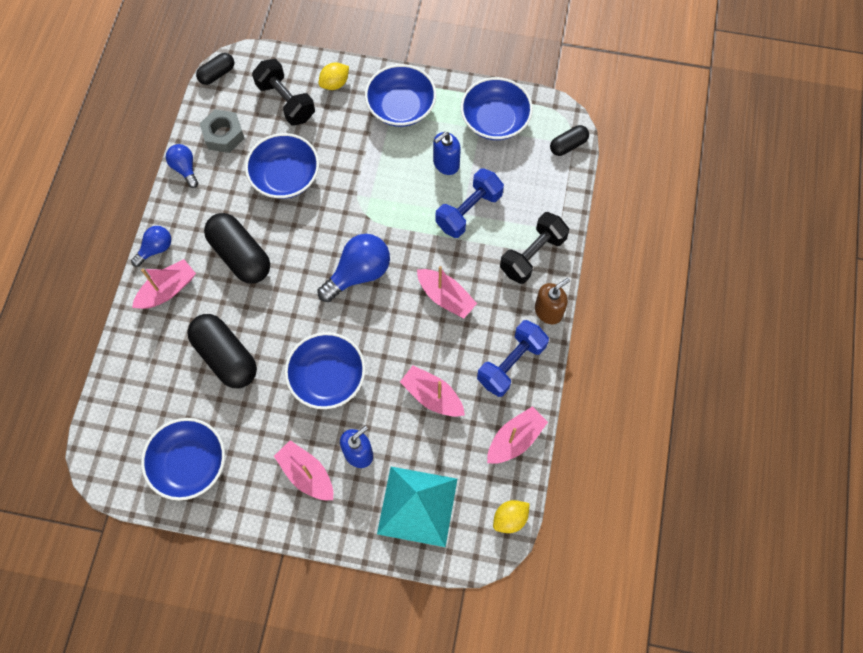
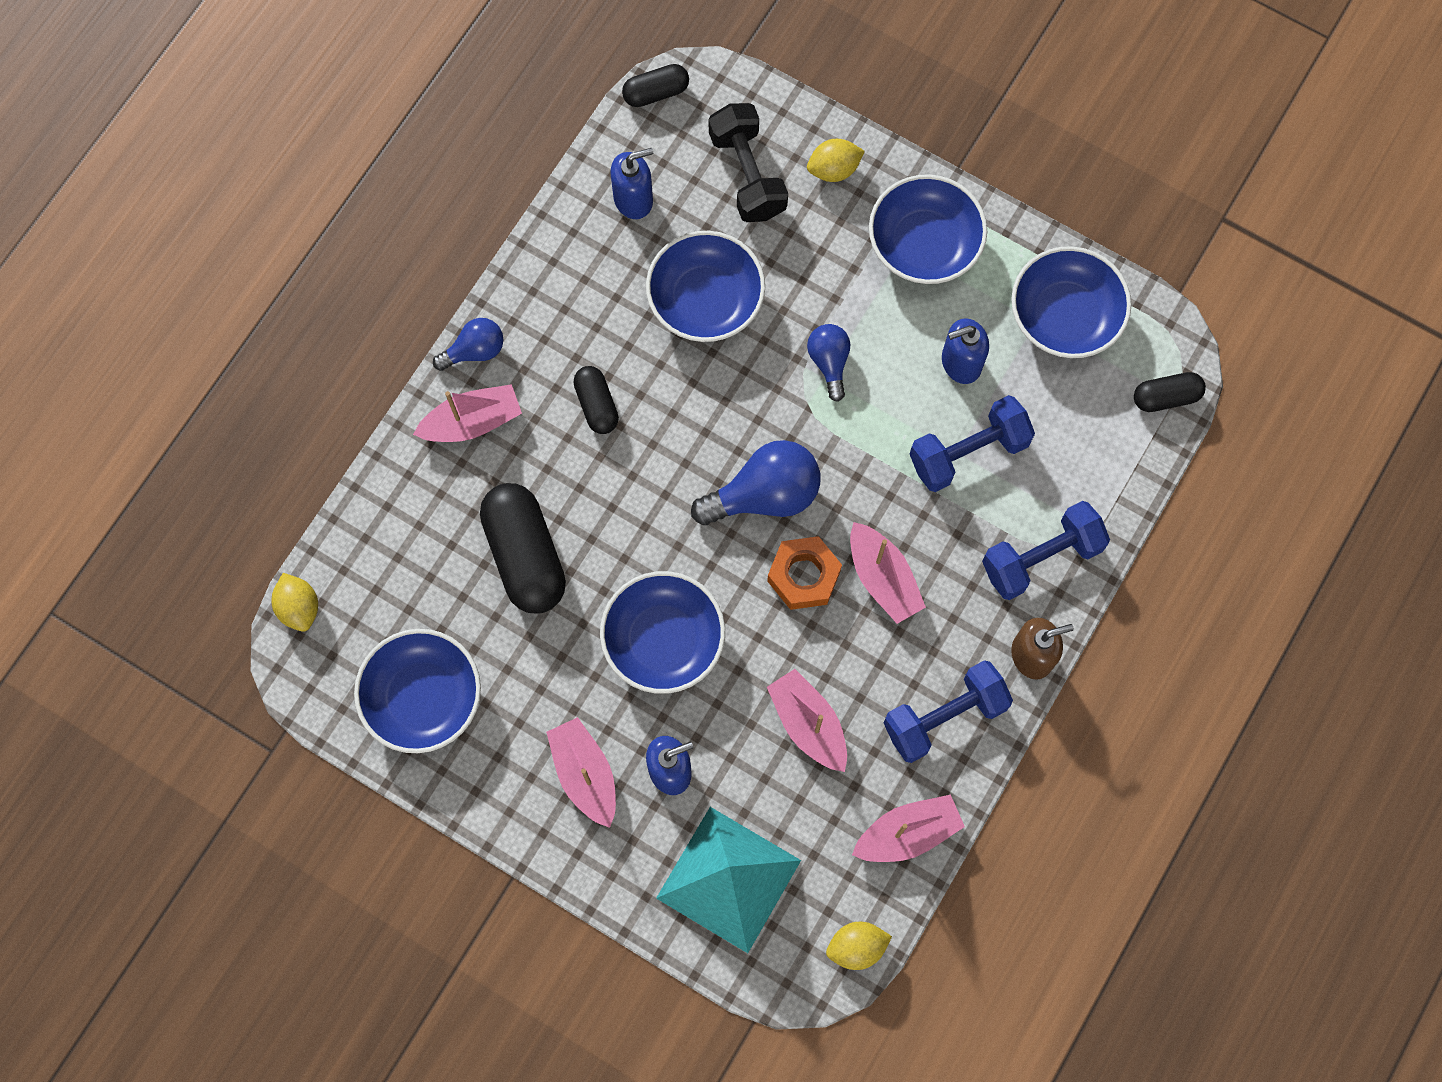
camera: 20 degrees right, 5 degrees up
blue light bulb [166,144,198,188] -> blue light bulb moved to [807,324,850,402]
grey nut [199,109,245,153] -> blue soap dispenser [610,148,653,219]
black capsule [204,213,270,284] -> black capsule [573,366,619,434], size x0.54
black dumbbell [500,212,569,284] -> blue dumbbell [982,501,1110,600]
none -> yellow lemon [272,573,318,632]
none -> orange nut [767,536,842,610]

